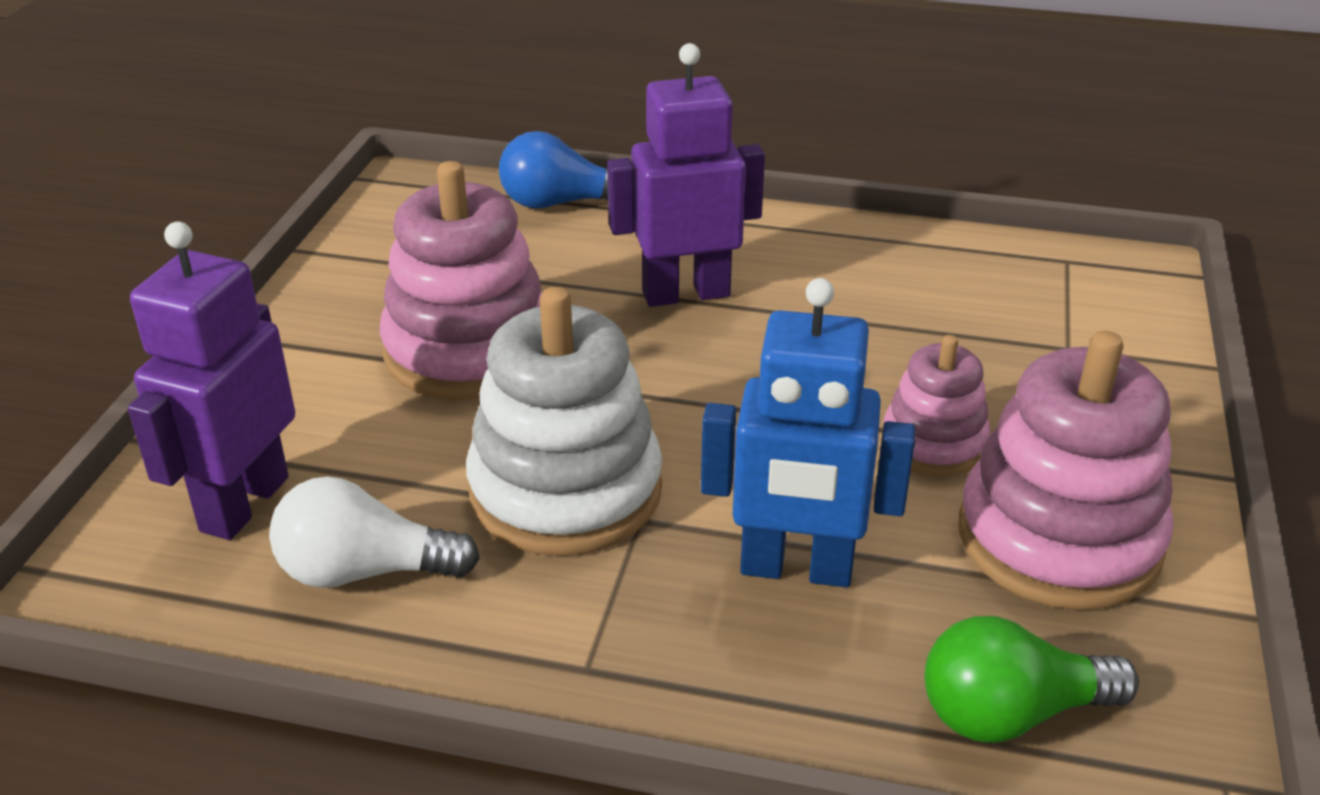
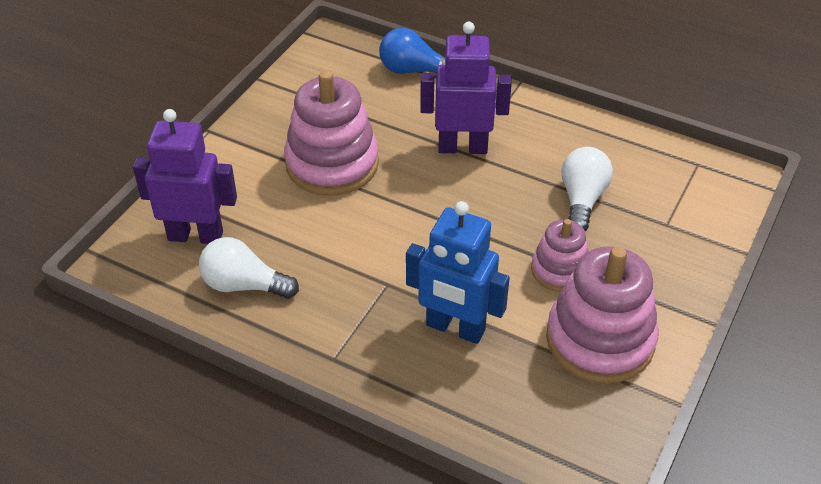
camera: 15 degrees right, 10 degrees up
purple robot [128,222,295,540] -> purple robot turned 60 degrees clockwise [133,109,237,244]
white stacking toy [466,287,662,556] -> none
green light bulb [925,616,1139,743] -> none
none -> white light bulb [561,147,613,231]

